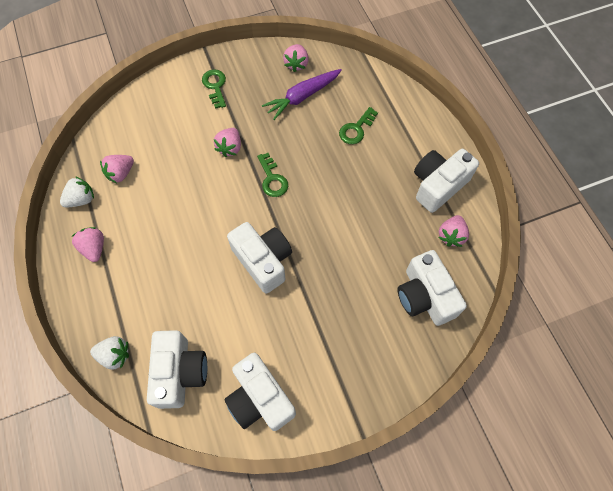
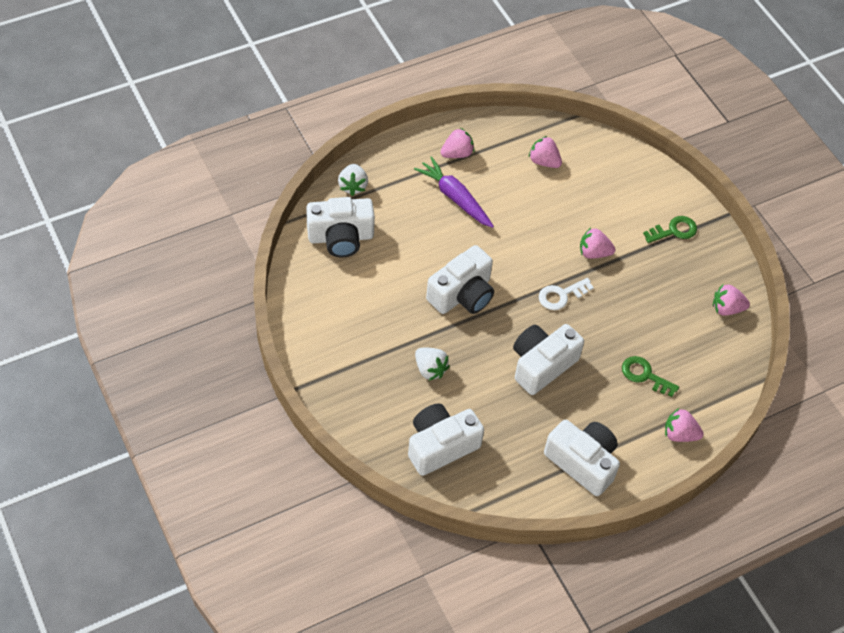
camera: 80 degrees right, 10 degrees down
white strawberry [60,176,94,207] -> white strawberry moved to [415,348,450,381]
white camera [224,353,296,431] -> white camera moved to [513,324,584,395]
green key [257,153,288,197] -> white key [539,278,594,310]
purple carrot [262,69,342,120] -> purple carrot moved to [414,156,494,228]
pink strawberry [438,215,469,247] -> pink strawberry moved to [665,408,704,442]

